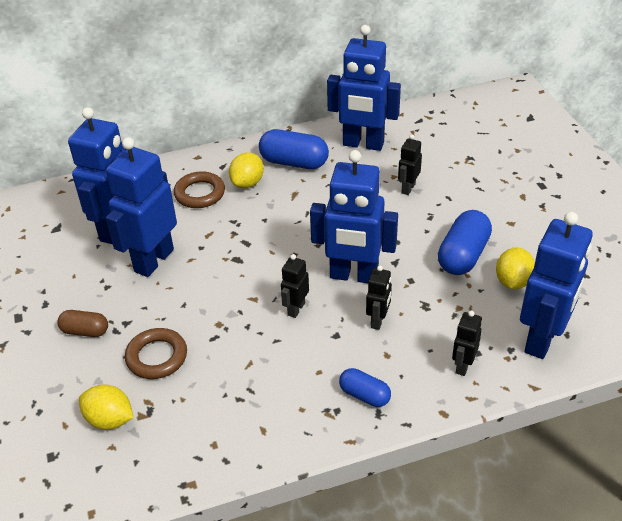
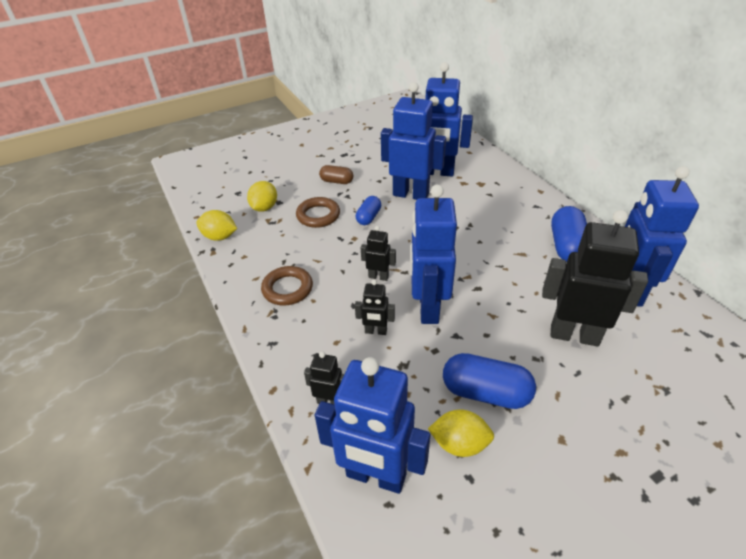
camera: 80 degrees right, 0 degrees up
brown capsule [57,310,108,337] -> brown capsule turned 75 degrees counterclockwise [319,165,353,184]
brown ring [174,171,225,208] -> brown ring moved to [261,266,313,306]
yellow lemon [229,152,264,188] -> yellow lemon moved to [196,210,237,241]
blue capsule [339,368,391,407] -> blue capsule moved to [356,196,381,225]
black robot [398,134,422,195] -> black robot [542,210,648,347], size x2.11

